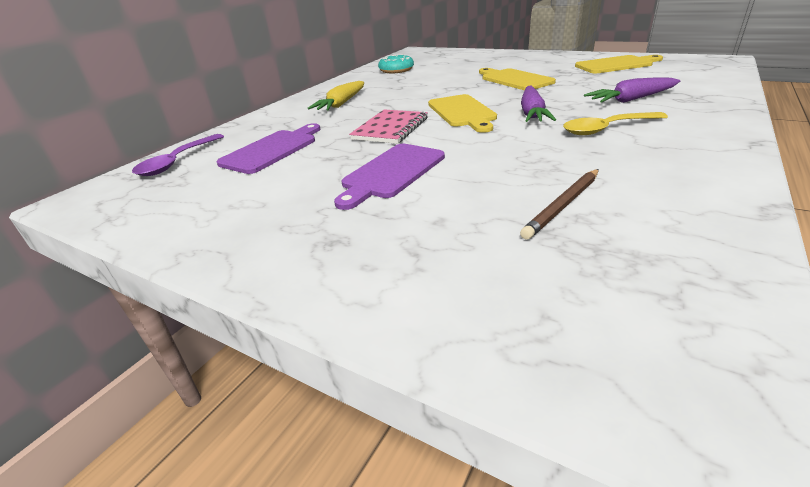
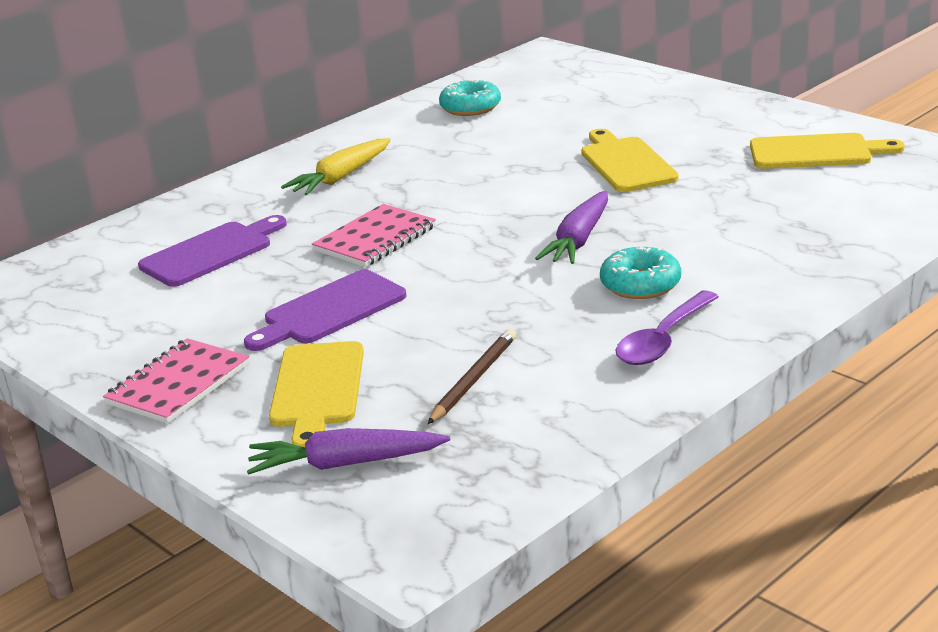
camera: 15 degrees right, 5 degrees down
purple spoon [132,134,224,176] -> purple spoon moved to [616,291,719,365]
yellow cutting board [428,94,497,133] -> yellow cutting board moved to [269,341,364,448]
brown pencil [520,169,599,240] -> brown pencil turned 150 degrees clockwise [428,329,516,424]
yellow spoon [563,112,668,135] -> turquoise donut [600,247,681,299]
purple carrot [584,77,680,103] -> purple carrot moved to [247,428,450,475]
none -> pink notebook [103,338,249,424]

